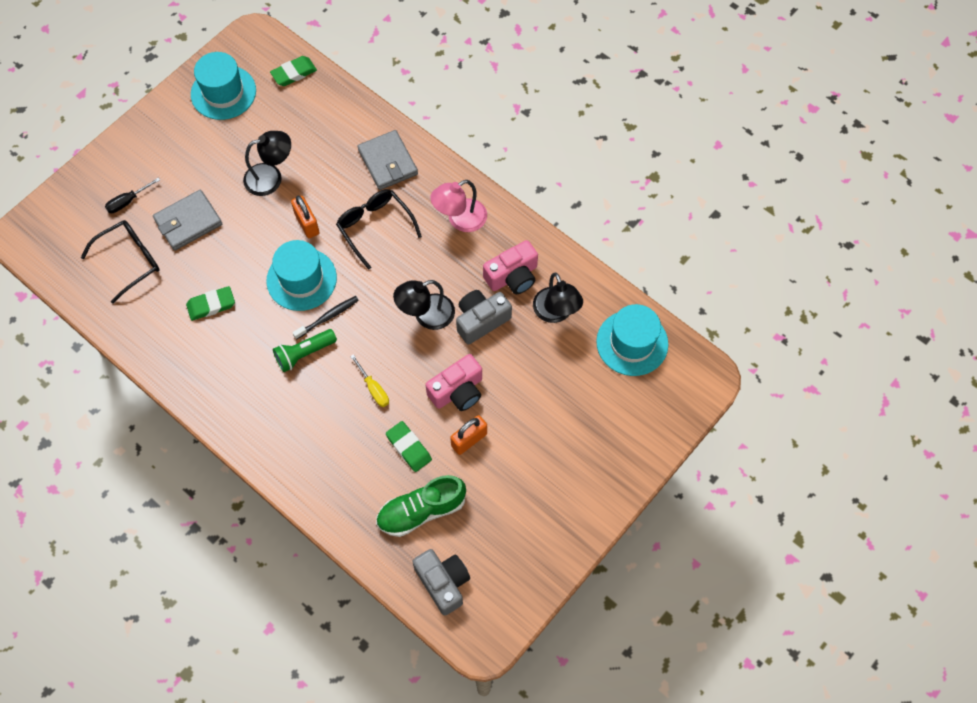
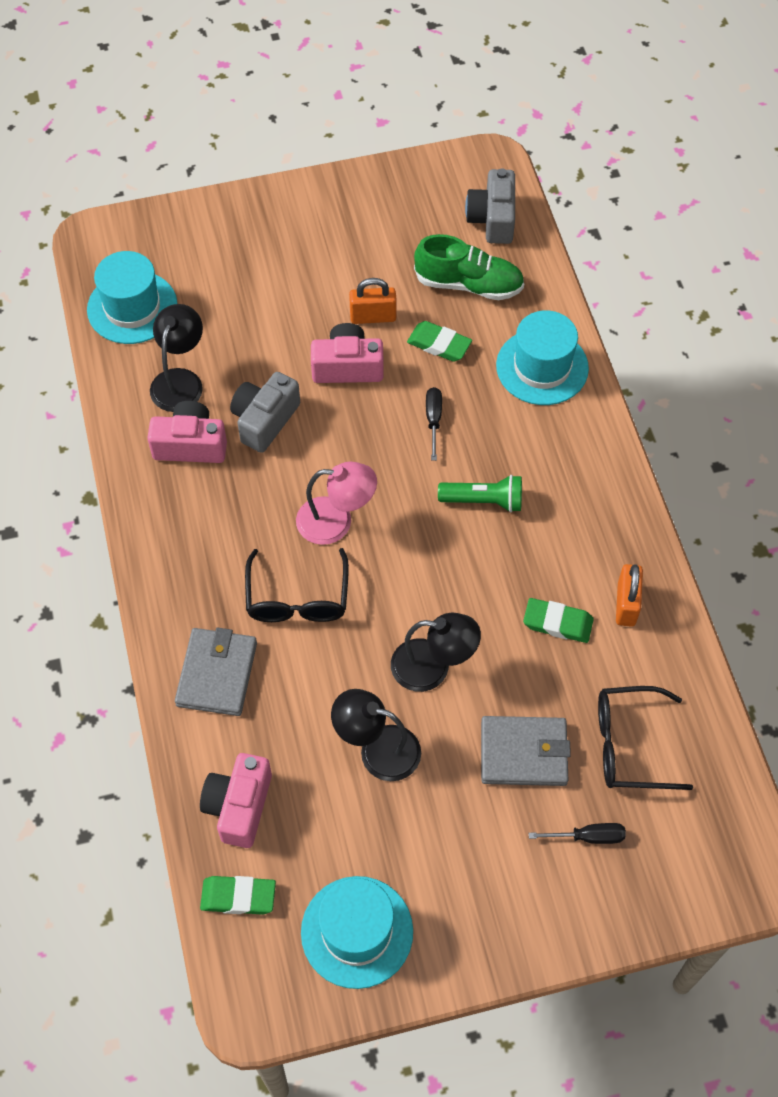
camera: 145 degrees left, 5 degrees down
turquoise hat [266,240,337,311] -> turquoise hat moved to [496,310,589,405]
orange padlock [291,196,320,238] -> orange padlock moved to [616,564,643,627]
black toothbrush [292,296,359,340] -> none
yellow screwdriver [350,354,389,407] -> black screwdriver [426,387,442,461]
green eraser [386,421,432,472] -> green eraser turned 60 degrees counterclockwise [407,321,472,362]
black lamp [393,280,455,330] -> black lamp moved to [391,613,481,692]
pink lamp [430,180,487,232] -> pink lamp moved to [296,462,377,545]
grey camera [456,290,512,345] -> grey camera turned 120 degrees clockwise [230,372,300,453]
none -> pink camera [200,753,272,848]

